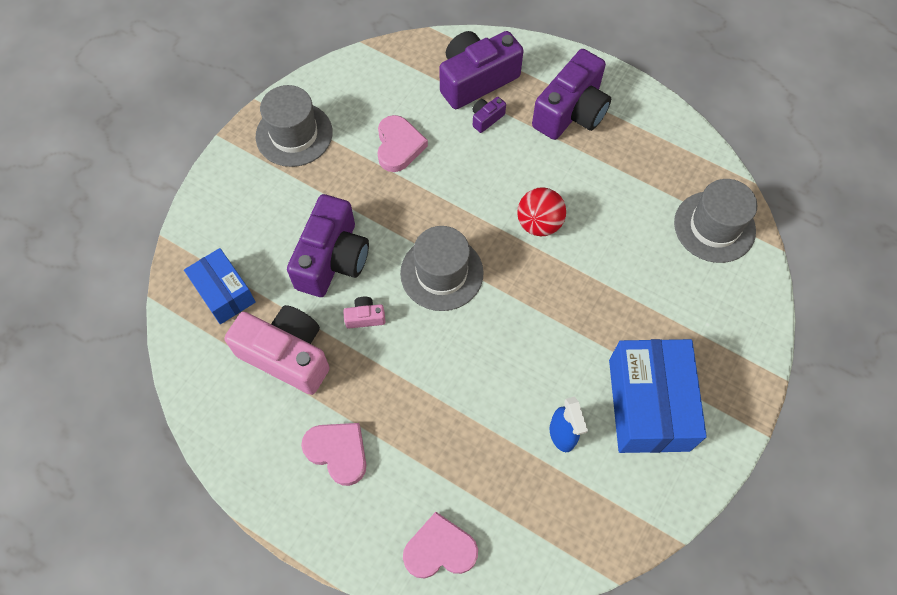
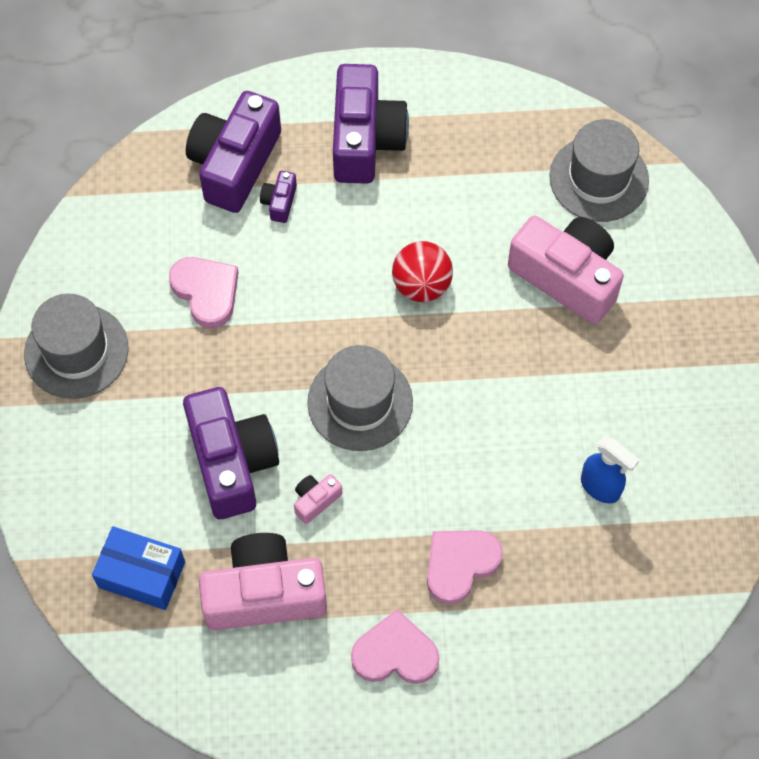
camera: 35 degrees left, 0 degrees up
pink heart [403,512,478,578] -> pink heart moved to [427,530,503,605]
blue box [609,339,707,453] -> none
none -> pink camera [508,216,624,324]

